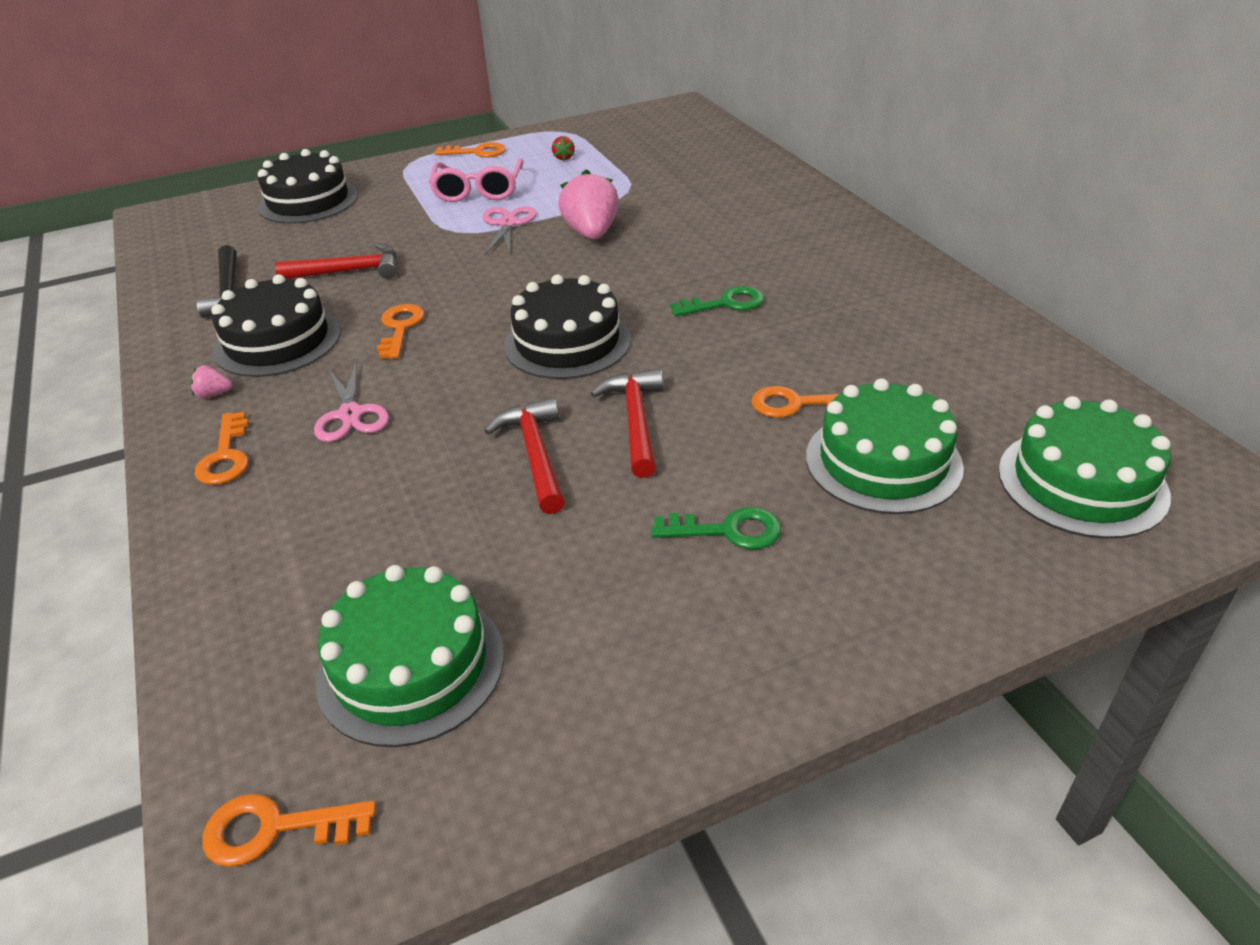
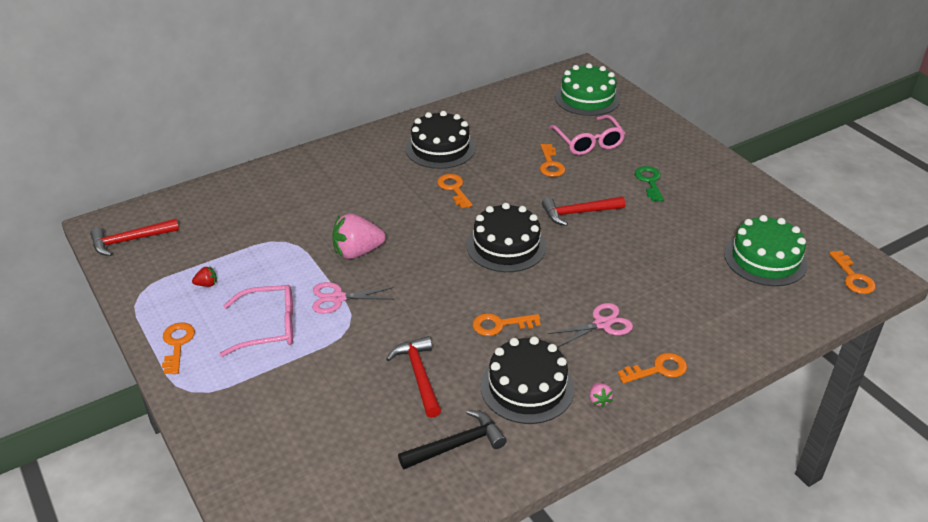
camera: 100 degrees left, 0 degrees up
black cake [258,149,358,224] -> black cake moved to [405,111,476,169]
red hammer [485,398,565,514] -> red hammer moved to [90,219,179,256]
green key [671,286,764,316] -> orange key [437,174,473,209]
green cake [806,378,964,514] -> pink glasses [549,115,625,155]

